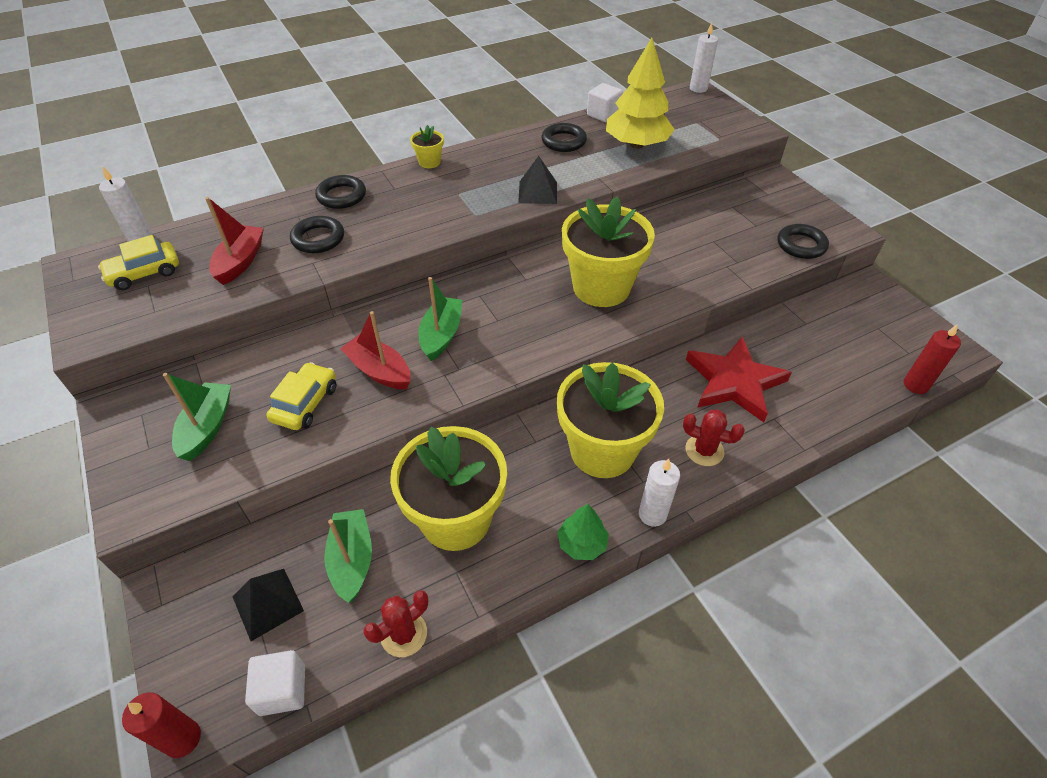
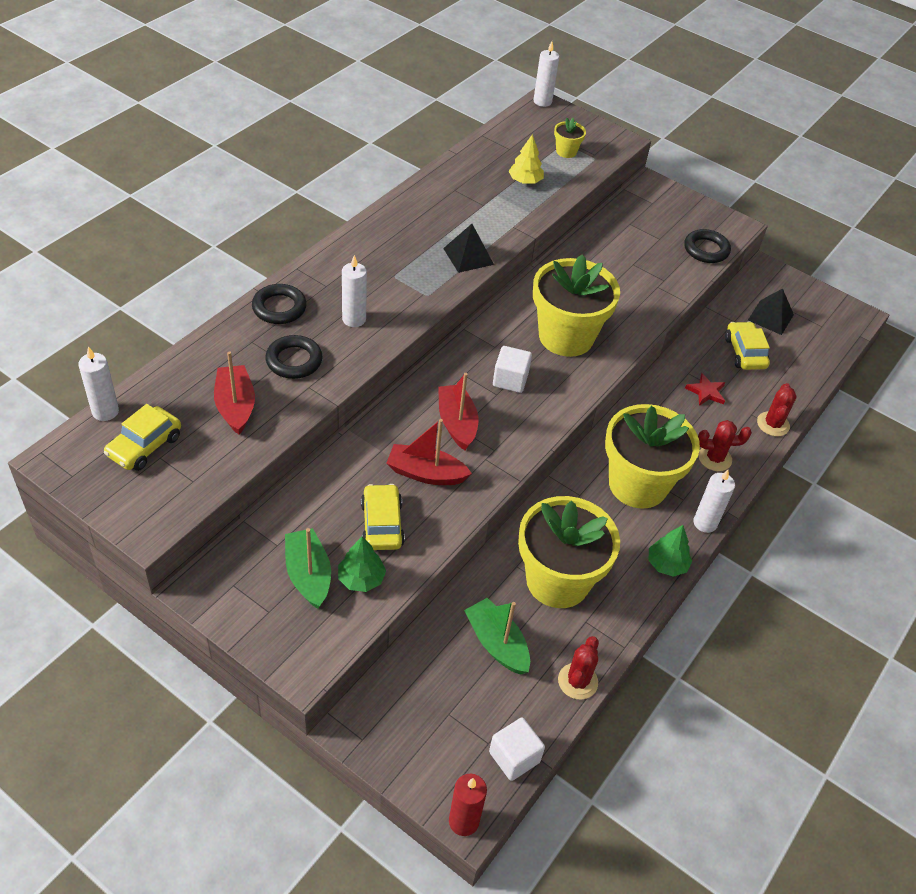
camera: 30 degrees left, 0 degrees up
black pyramid [233,569,304,641] -> black pyramid moved to [748,288,794,335]
yellow flower pot [410,125,444,168] -> yellow flower pot moved to [554,118,586,158]
green boat [418,277,463,361] -> red boat [438,373,479,450]
black ring [541,123,587,152] -> none
white cube [587,83,623,122] -> white cube moved to [493,346,532,393]
yellow tree [606,38,675,149] -> yellow tree [509,134,544,184], size x0.52
red star [686,336,792,422] -> red star [685,373,725,406], size x0.44
red candle [904,324,961,394] -> none
none -> green tree [338,537,386,592]
none -> white candle [342,255,367,327]
none -> yellow car [725,321,770,370]
none -> red cactus [757,383,797,436]

